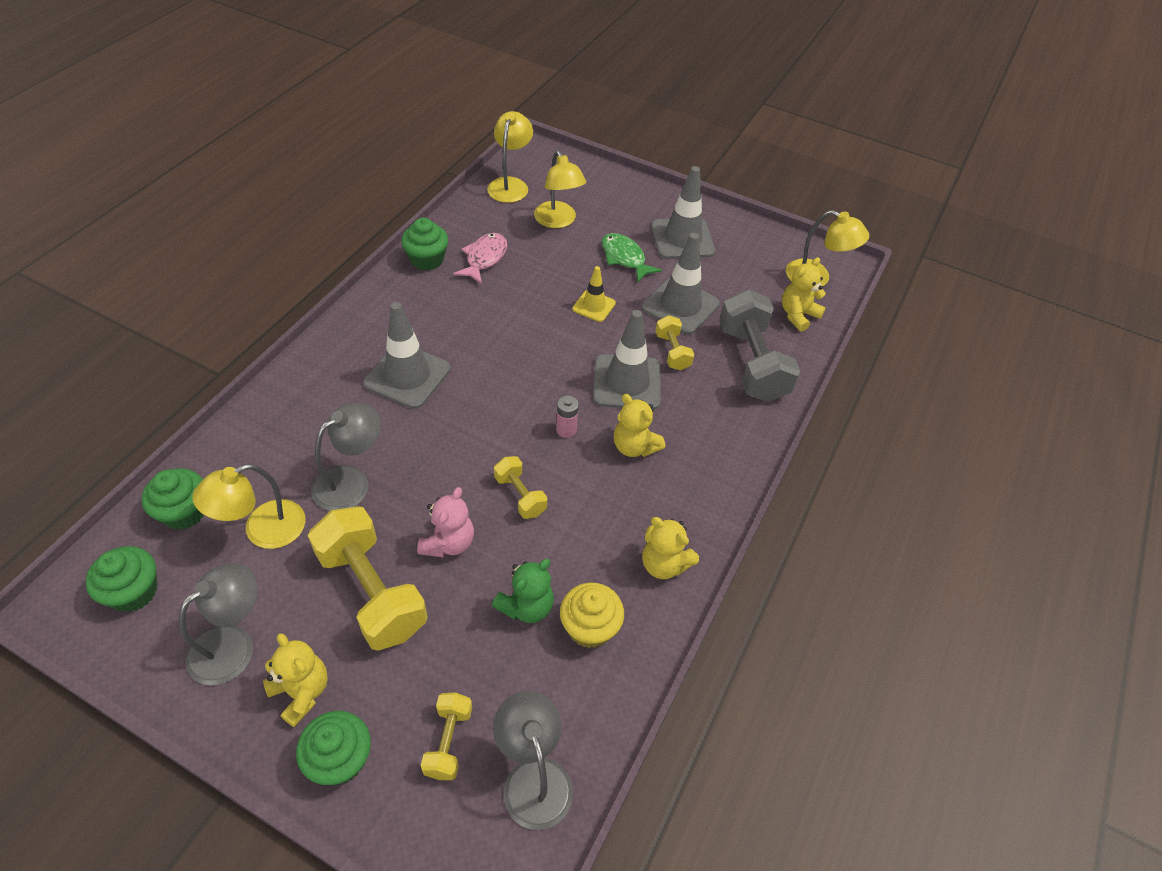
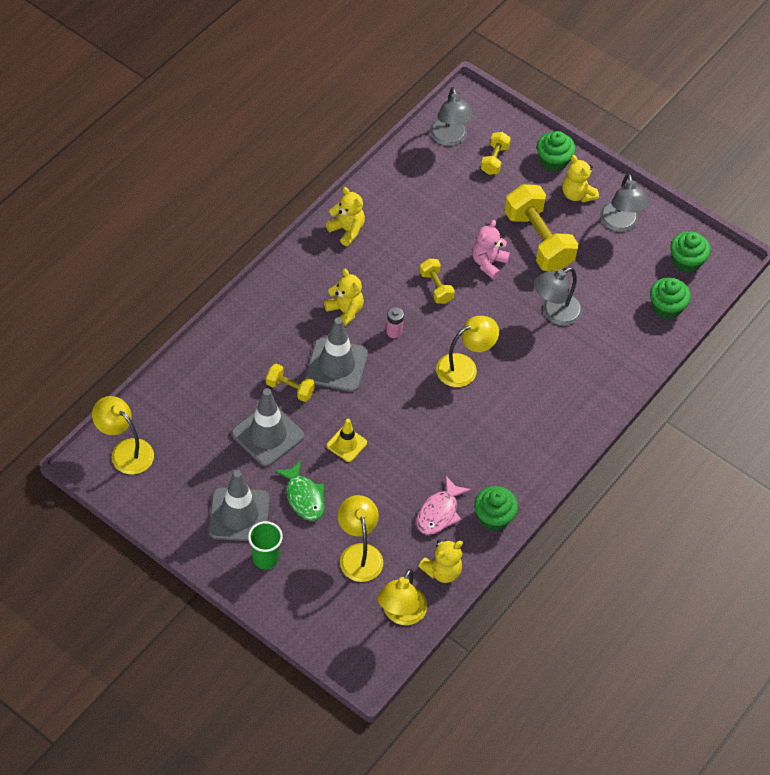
camera: 170 degrees left, 5 degrees up
grey lamp [179,563,258,685] -> grey lamp turned 60 degrees counterclockwise [600,173,649,232]
yellow lamp [193,464,306,549] -> yellow lamp moved to [436,316,499,387]
grey traffic cone [363,302,451,409] -> none
green teddy bear [492,559,554,623] -> none
yellow cupcake [560,583,624,648] -> none
yellow dumbbell [655,315,694,371] -> yellow dumbbell turned 60 degrees counterclockwise [266,363,315,402]
grey dumbbell [719,289,800,402] -> none
yellow teddy bear [782,257,826,332] -> yellow teddy bear moved to [418,540,463,583]
none -> green cup [248,521,283,569]

